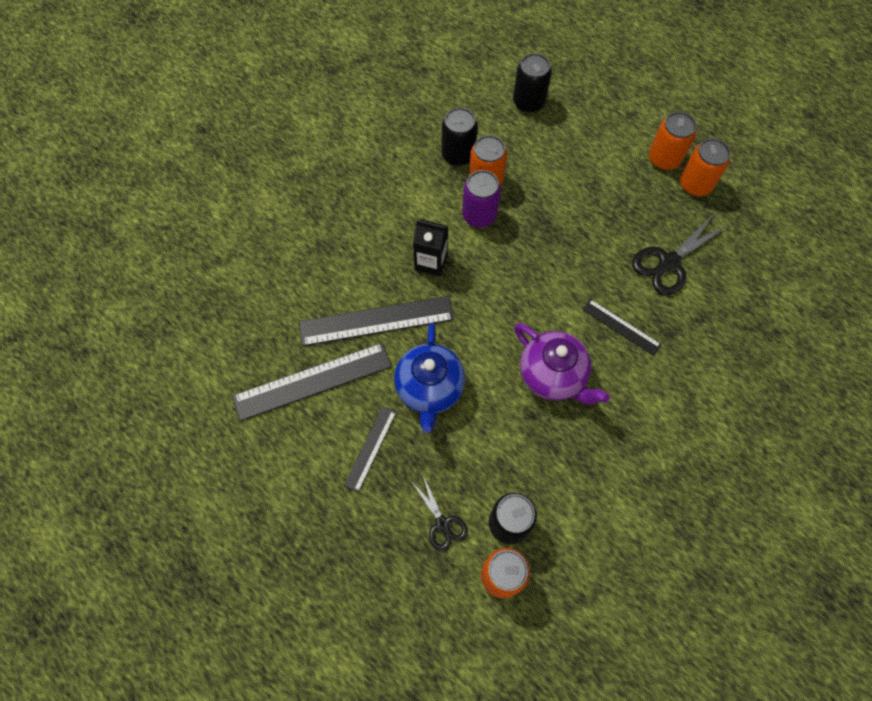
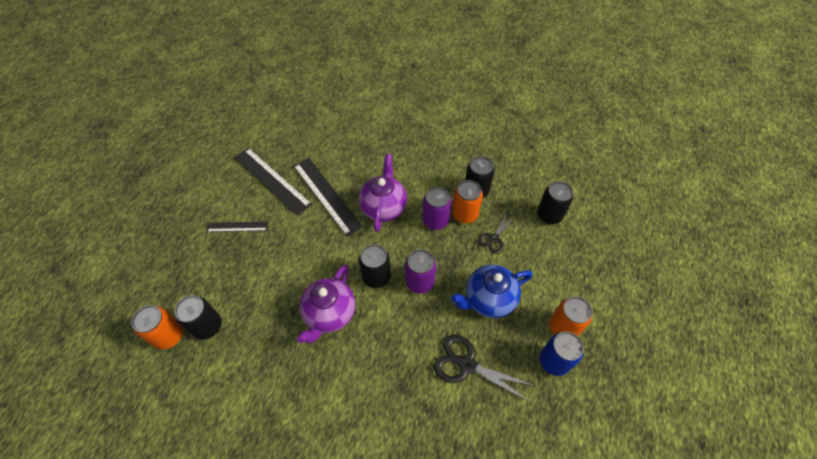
camera: 65 degrees right, 10 degrees down
blue teapot [394,323,465,433] -> blue teapot moved to [451,265,533,318]
black scissors [412,476,468,552] -> black scissors moved to [478,212,514,254]
black carton [413,219,448,276] -> purple teapot [359,154,407,232]
black ruler [582,299,662,356] -> none
orange can [680,138,730,196] -> blue can [540,332,584,376]
none -> black can [359,244,391,288]
none -> purple can [405,249,436,293]

